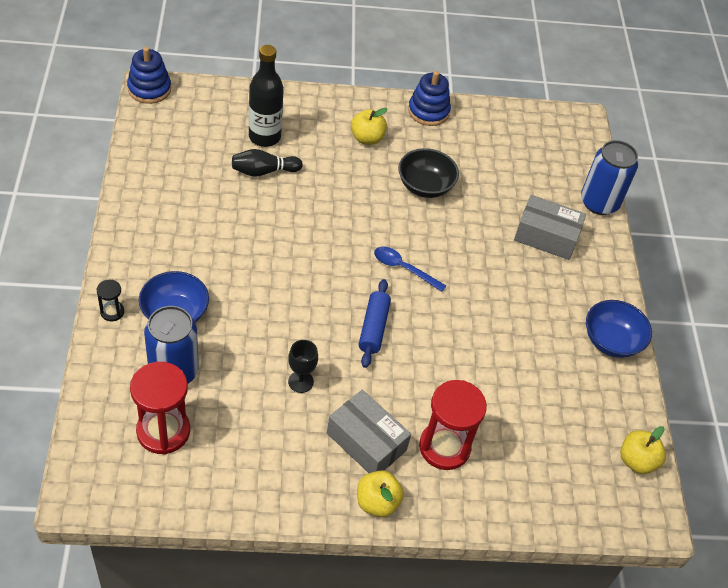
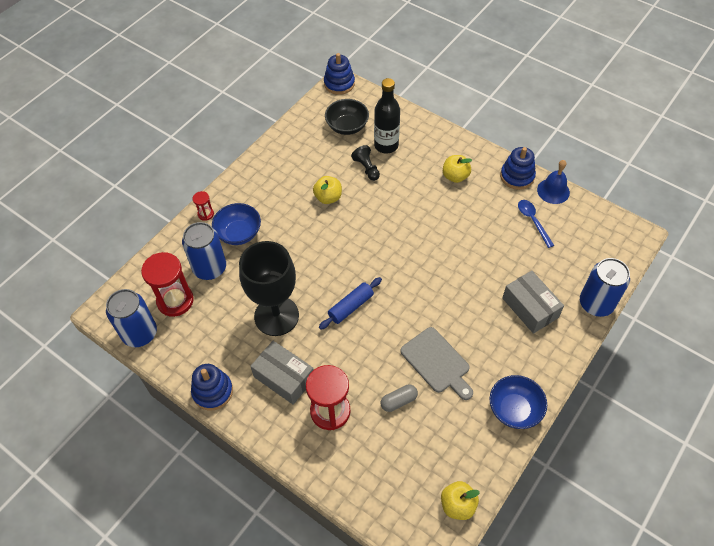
camera: 45 degrees right, 5 degrees up
black hourglass [97,280,124,321] -> red hourglass [193,191,214,221]
black bowling pin [232,149,303,177] -> black pawn [351,145,380,181]
black goblet [288,340,318,393] -> black goblet [239,241,299,336], size x2.39
grey box [327,390,411,473] -> grey box turned 45 degrees counterclockwise [250,341,314,405]
yellow apple [357,470,404,517] -> yellow apple moved to [313,176,342,204]
blue spoon [374,247,446,292] -> blue spoon moved to [518,200,554,248]
black bowl [398,148,459,198] -> black bowl moved to [325,99,369,135]
none -> blue can [106,289,157,347]
none -> blue stacking toy [191,364,233,411]
none -> grey capsule [381,385,418,412]
none -> grey cutting board [400,327,473,400]
none -> blue bell [537,160,570,204]

